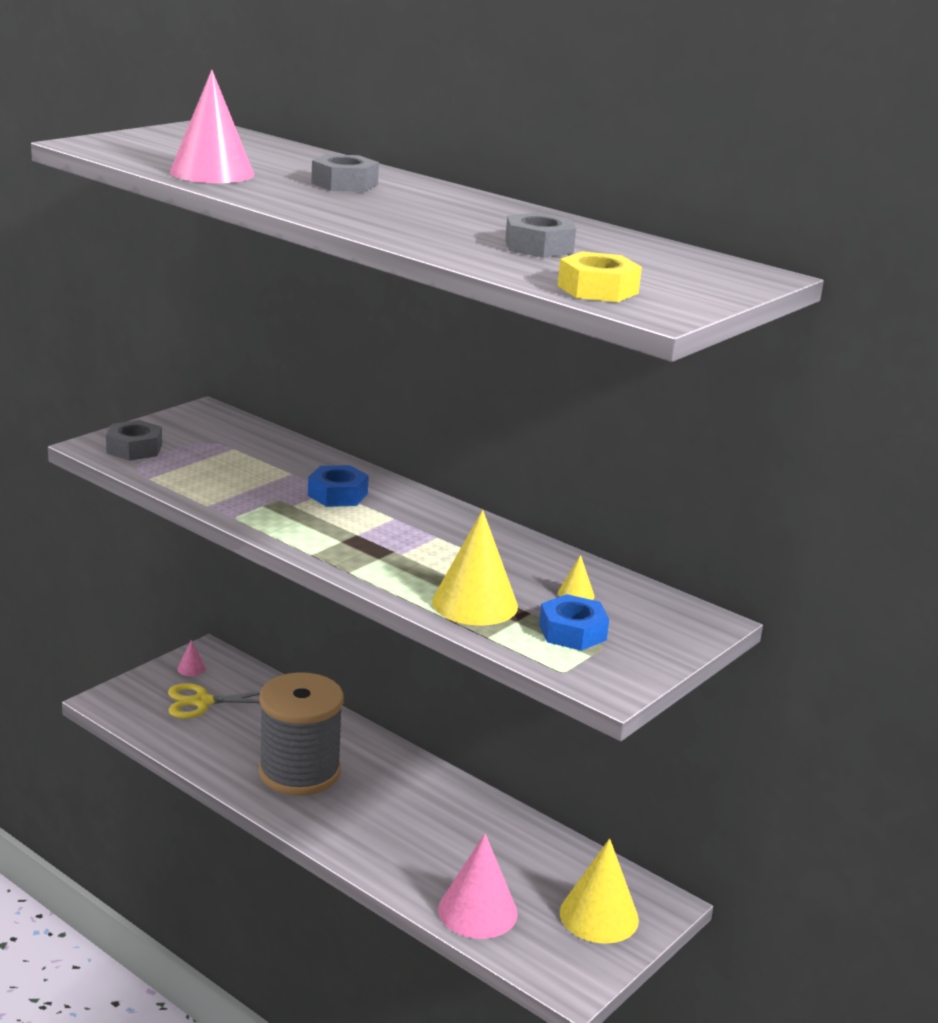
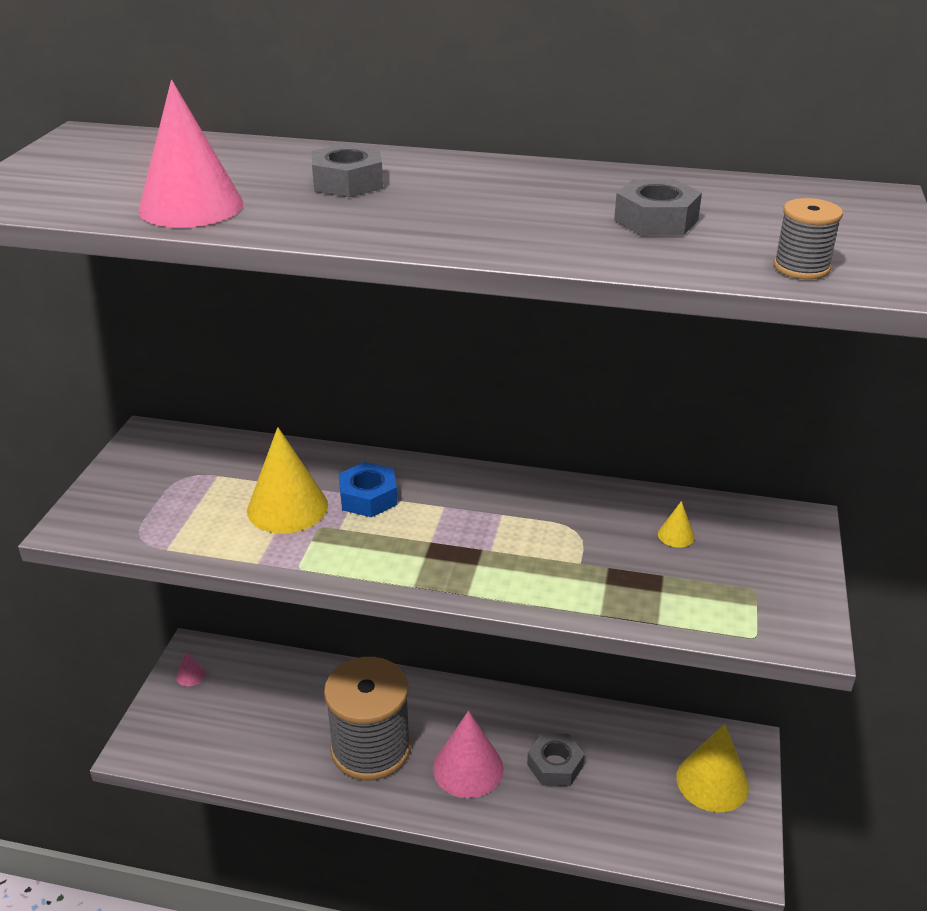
camera: 25 degrees left, 10 degrees up
grey nut [106,420,162,461] -> grey nut moved to [527,733,585,786]
yellow scissors [168,683,260,719] -> none
yellow cone [432,510,518,626] -> yellow cone moved to [247,427,328,534]
pink cone [438,834,518,939] -> pink cone moved to [433,711,504,798]
blue nut [539,594,609,651] -> none
yellow nut [557,251,642,302] -> grey spool [773,198,843,279]

